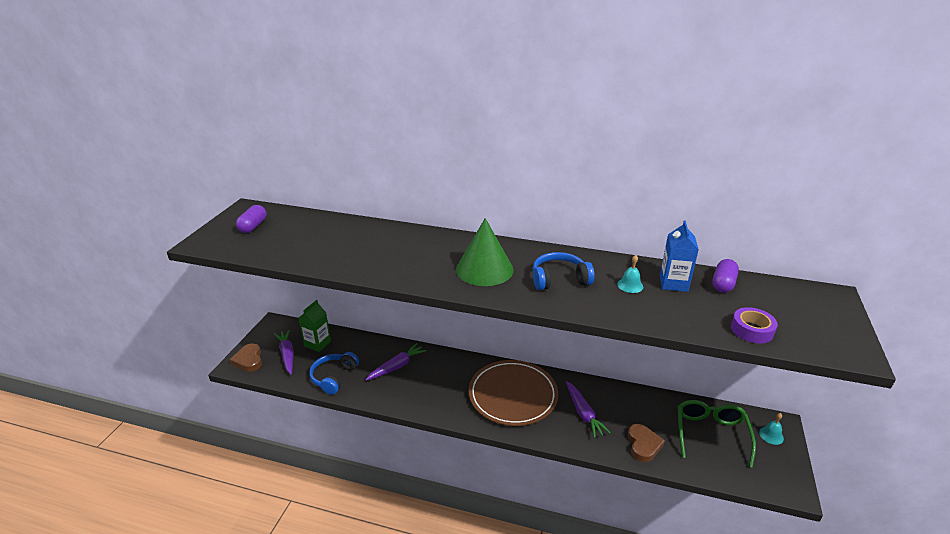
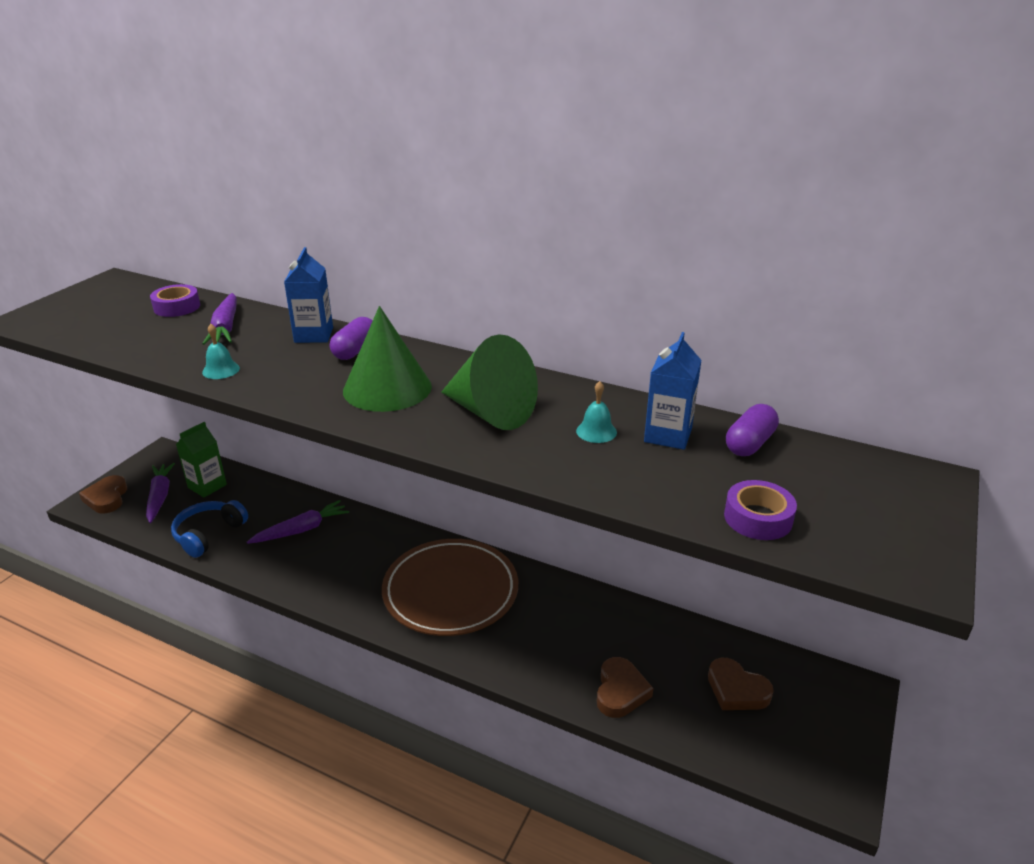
camera: 10 degrees right, 0 degrees up
purple capsule [236,205,267,233] -> purple capsule moved to [330,317,373,360]
blue headphones [532,252,595,290] -> green cone [441,334,538,430]
purple carrot [566,381,611,438] -> purple carrot moved to [202,293,237,345]
green glasses [678,400,756,468] -> brown heart [708,657,774,710]
turquoise bell [759,413,784,445] -> turquoise bell moved to [202,324,240,379]
none -> purple tape [150,284,200,317]
none -> blue carton [284,247,333,343]

